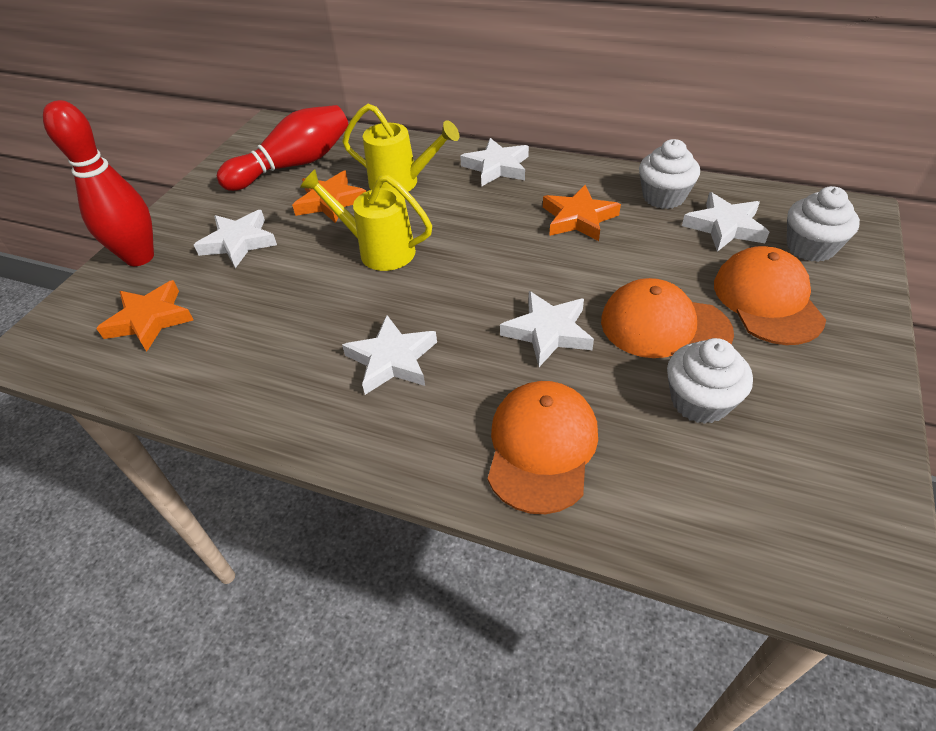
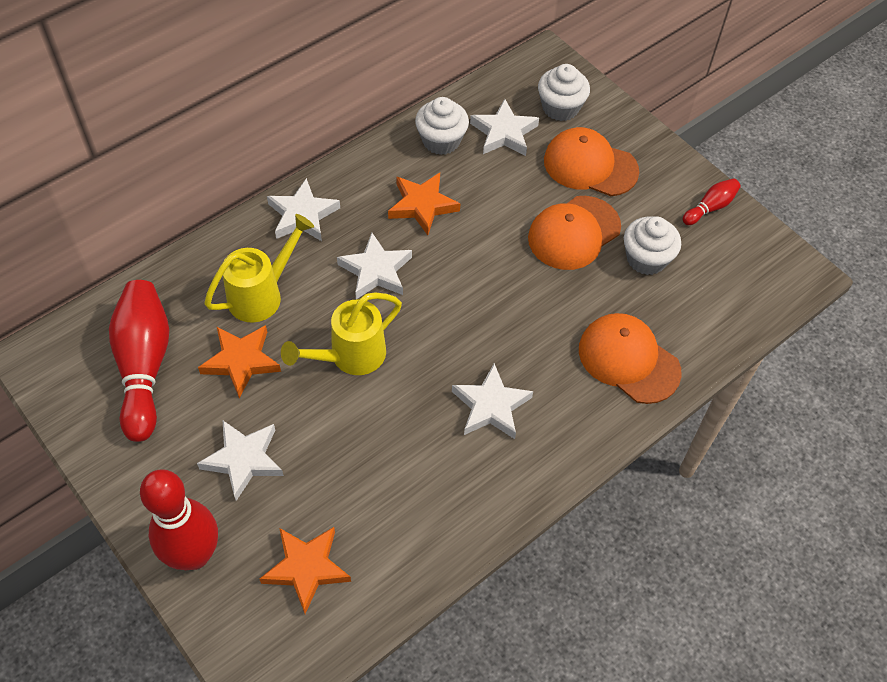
camera: 65 degrees left, 10 degrees up
white star [500,291,594,367] -> white star moved to [337,233,412,299]
none -> red bowling pin [683,178,741,225]

